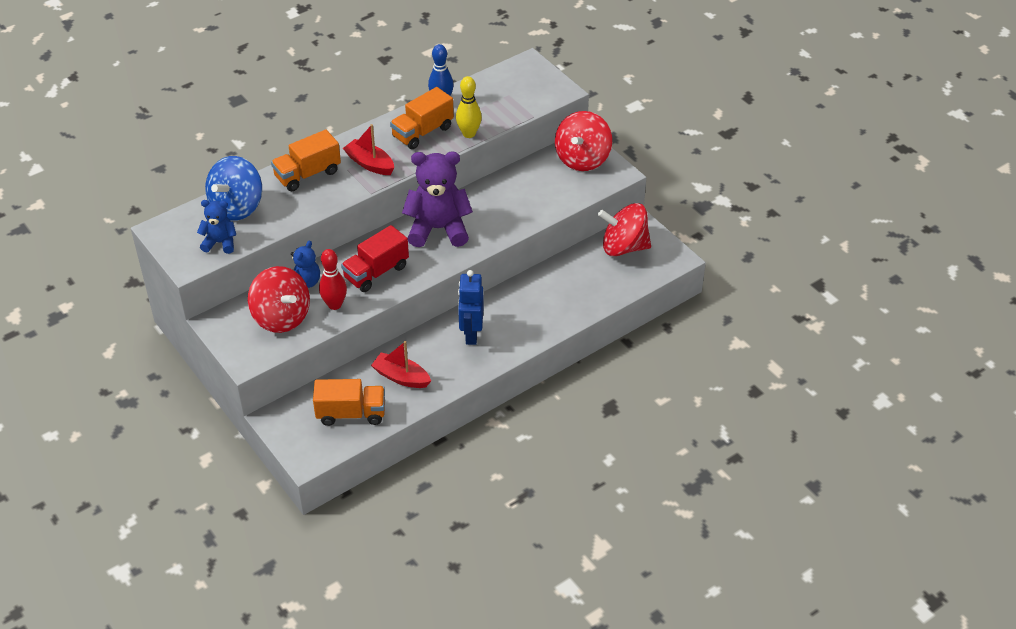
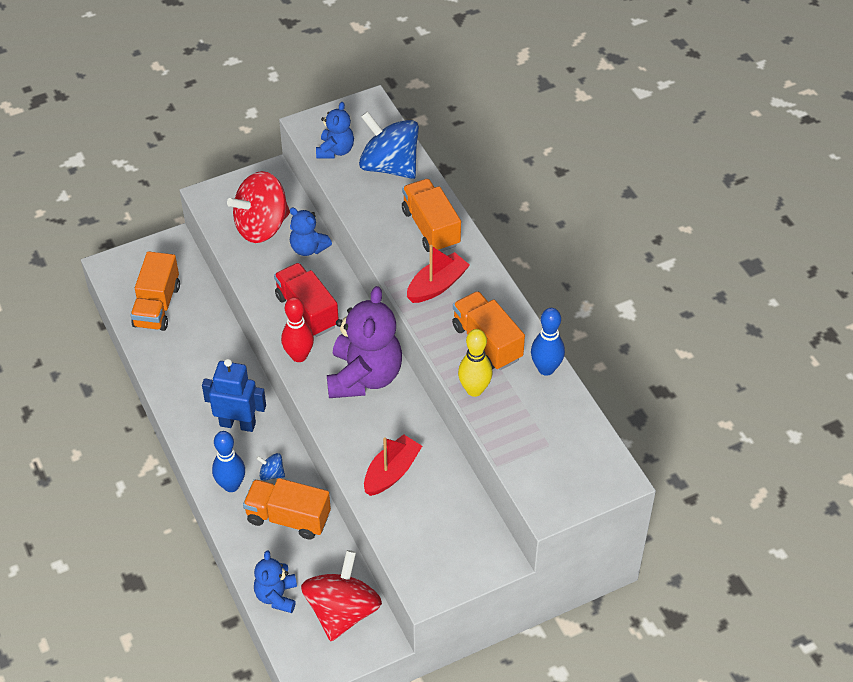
camera: 100 degrees right, 5 degrees up
red bowling pin [319,249,347,310] -> red bowling pin moved to [281,297,314,362]
red boat [371,341,431,388] -> red boat moved to [364,434,422,496]
red spinning top [555,111,612,171] -> none
none -> blue bowling pin [212,431,245,492]
none -> orange truck [243,478,331,540]
none -> blue teddy bear [254,550,297,613]
none -> blue spinning top [256,453,285,481]

